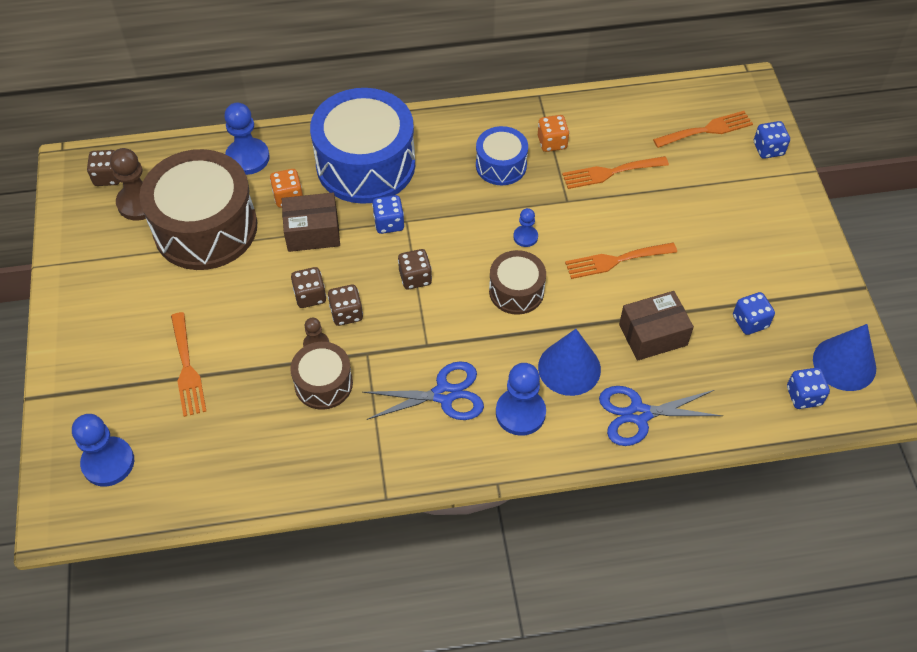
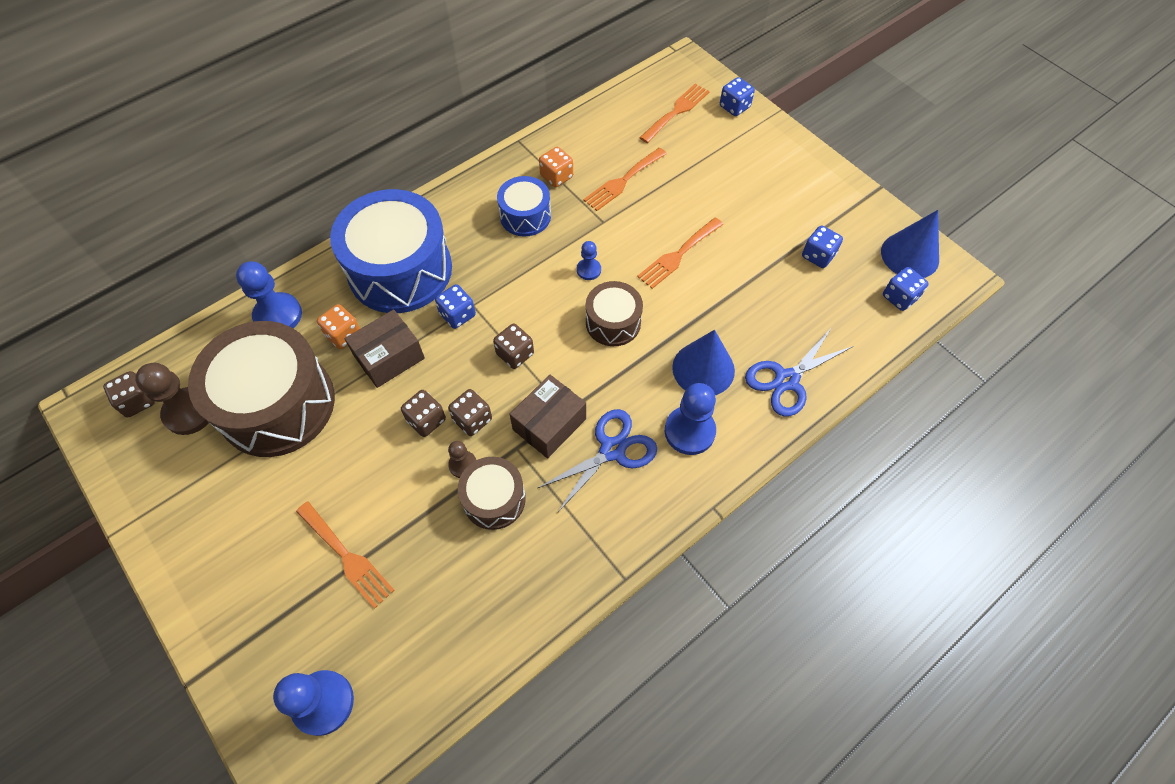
camera: 30 degrees left, 5 degrees up
brown box [619,291,694,361] -> brown box moved to [509,375,586,458]

